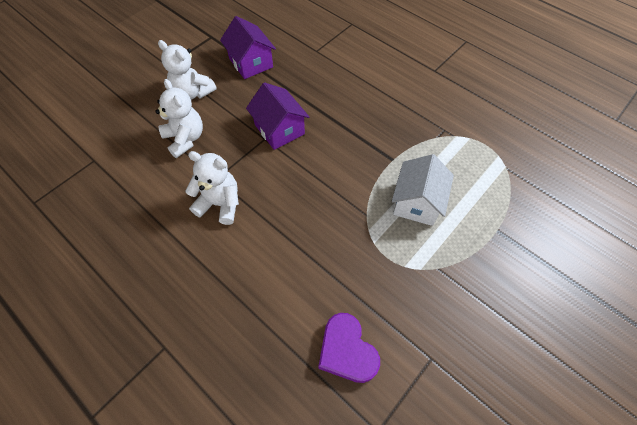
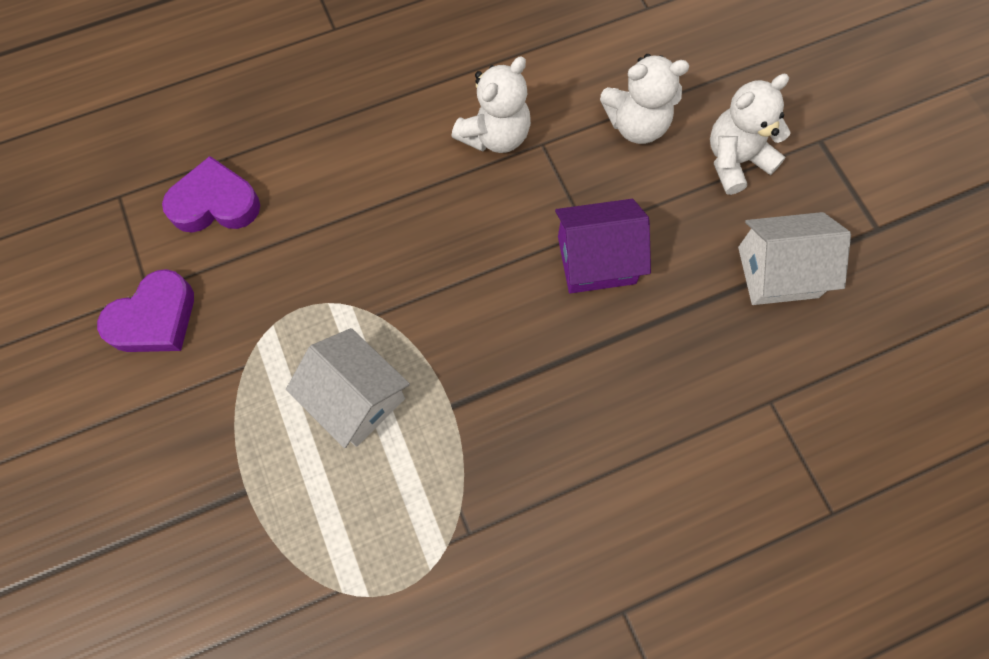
camera: 115 degrees right, 10 degrees up
purple house [220,16,276,79] -> white house [738,212,851,305]
none -> purple heart [97,269,194,352]

